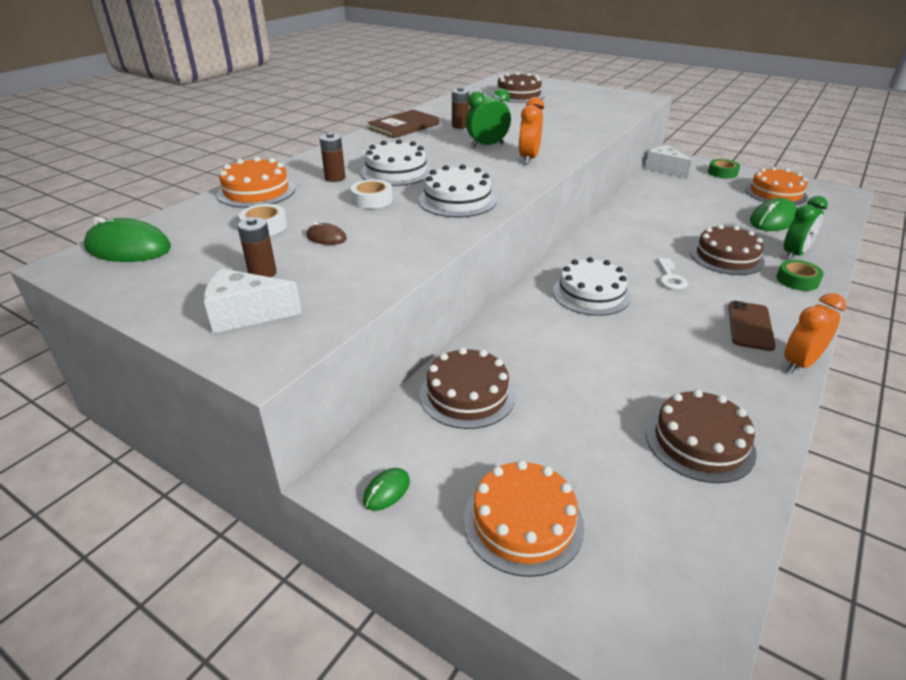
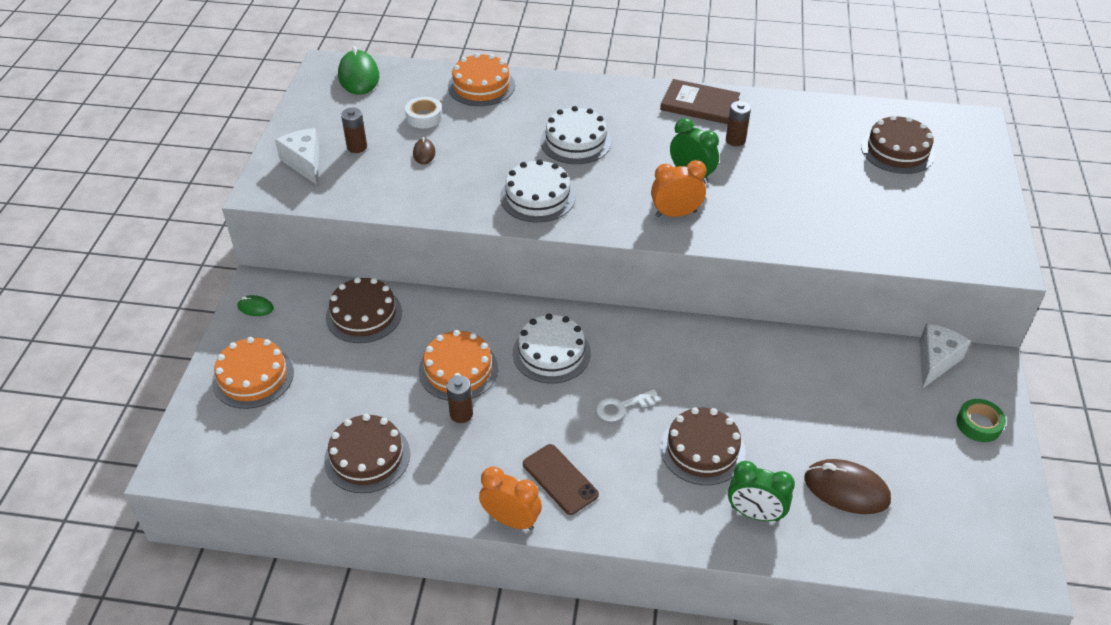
camera: 65 degrees right, 10 degrees up
brown battery [320,133,345,182] -> brown battery moved to [446,375,473,423]
white tape [350,179,393,209] -> none
brown phone [728,301,776,351] -> brown phone turned 60 degrees clockwise [523,444,599,515]
orange cake [745,167,808,205] -> orange cake moved to [419,330,498,401]
green mouse [750,198,797,231] -> brown mouse [804,459,891,514]
green tape [776,260,824,291] -> none

